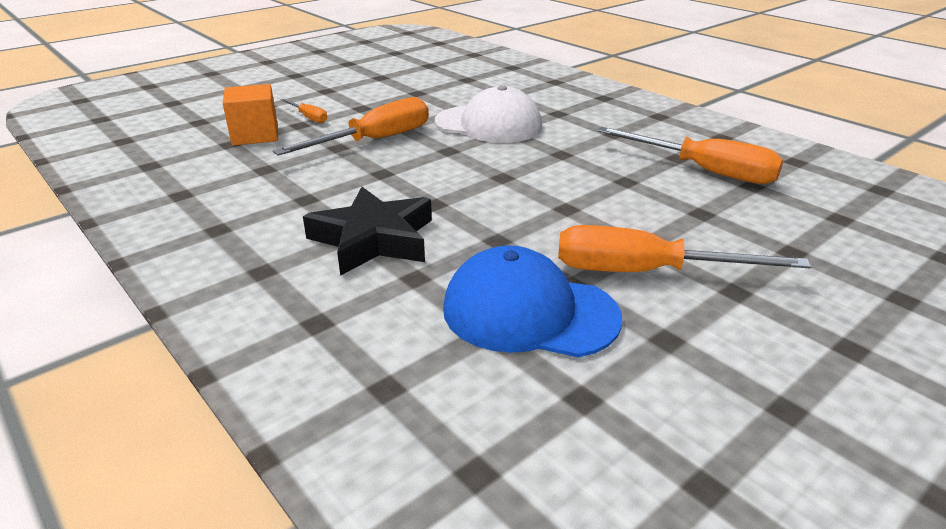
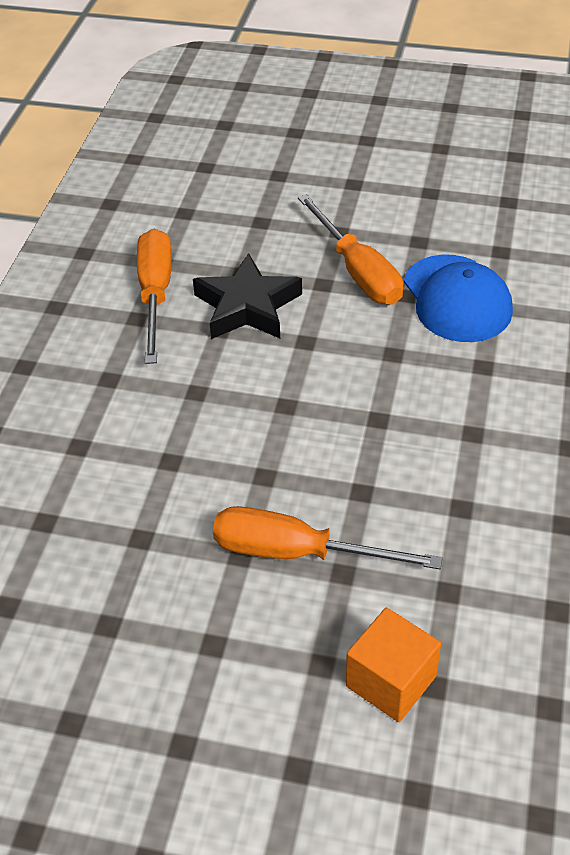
camera: 125 degrees left, 15 degrees up
orange screwdriver [280,99,327,123] -> none
black star [303,187,432,276] -> black star moved to [193,253,302,339]
white cap [435,85,542,143] -> none

